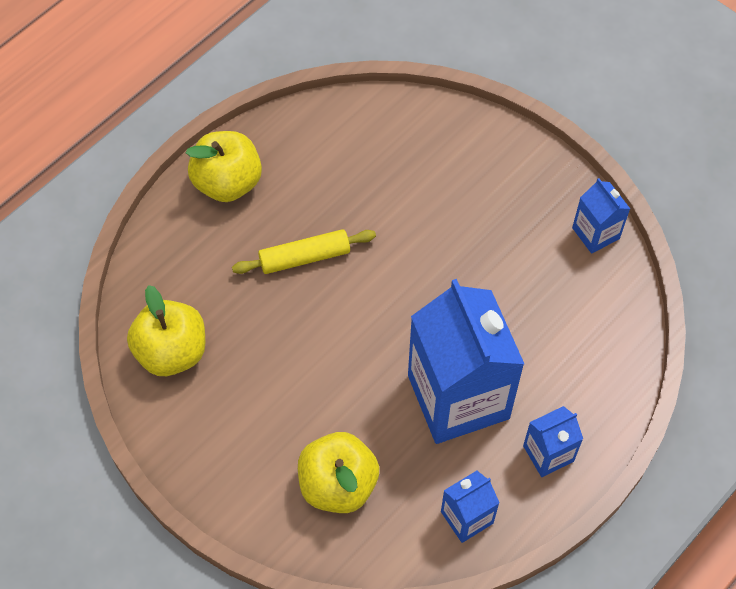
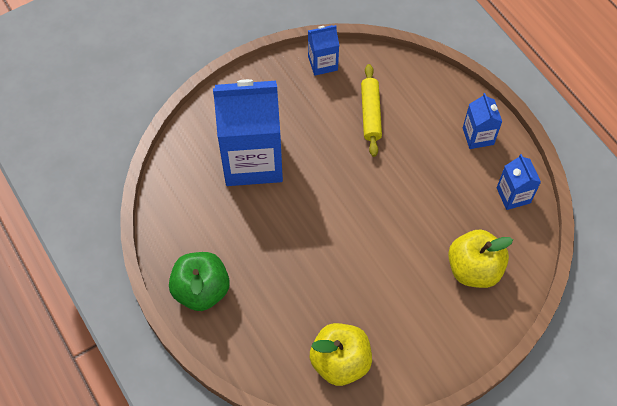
camera: 75 degrees left, 0 degrees up
yellow apple [186,131,262,202] -> green apple [169,252,230,311]
yellow rolling pin [232,229,376,274] -> yellow rolling pin moved to [361,64,382,157]
blue carton [408,279,524,444] -> blue carton moved to [213,79,283,186]

